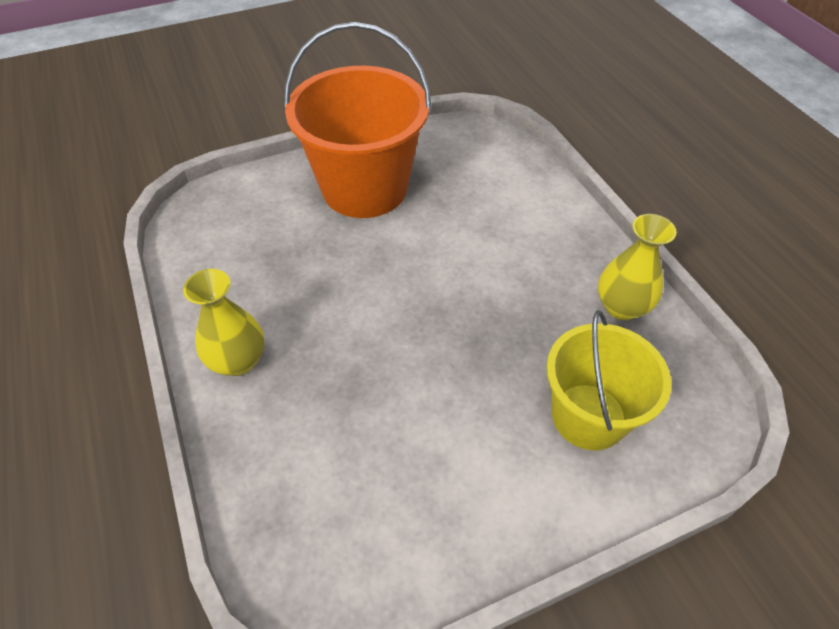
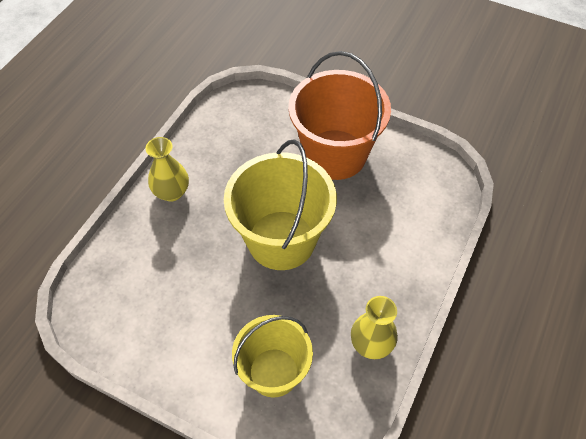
camera: 50 degrees right, 5 degrees up
none -> yellow bucket [224,140,337,270]

